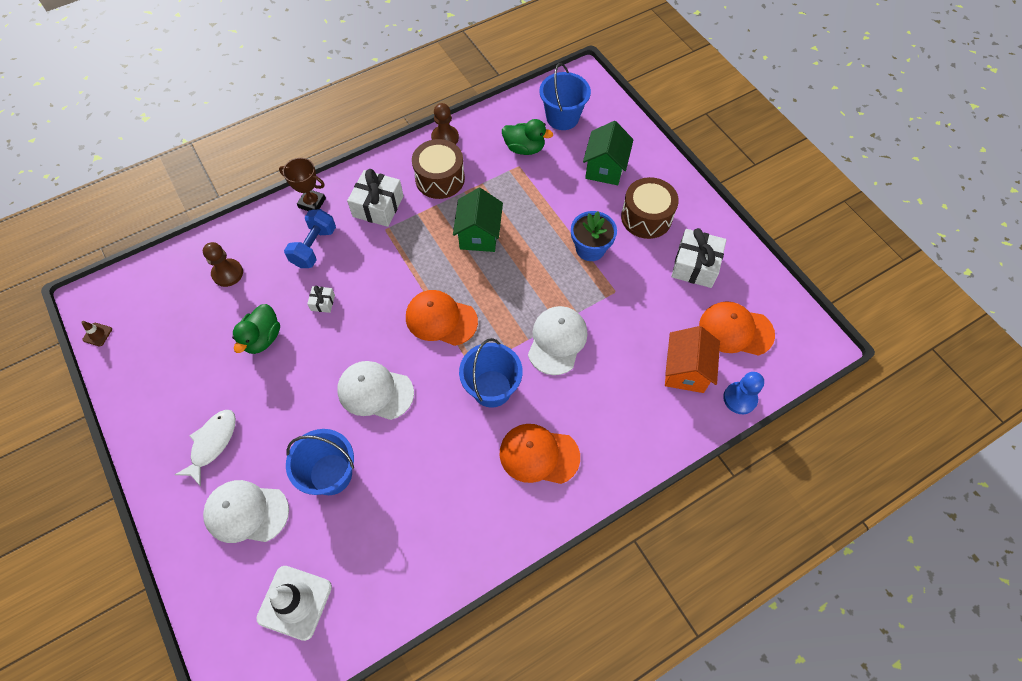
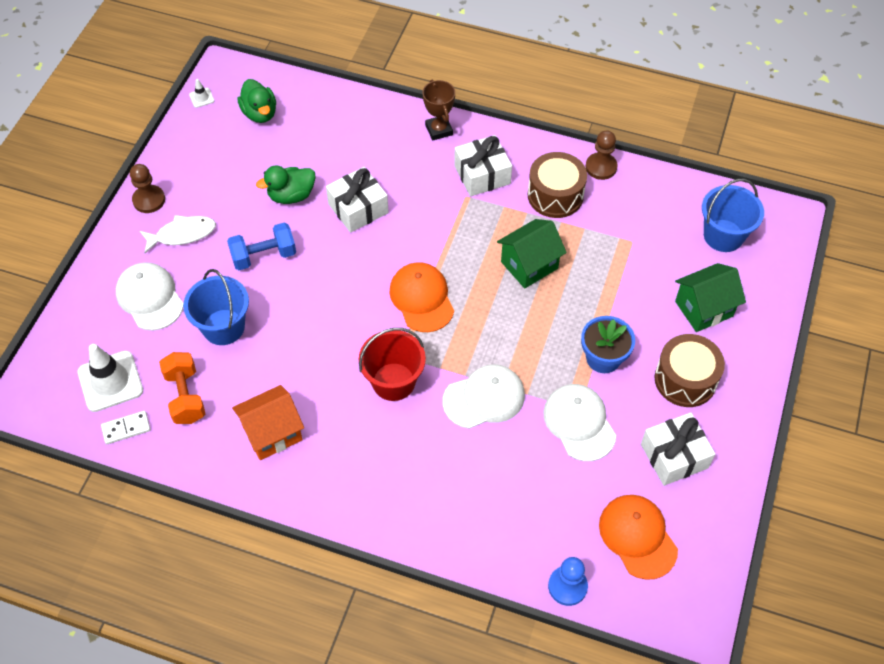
camera: 50 degrees right, 5 degrees down
brown traffic cone [81,321,112,346] -> white traffic cone [189,79,214,108]
brown pawn [203,242,243,287] -> brown pawn moved to [130,164,165,213]
blue dumbbell [284,209,336,268] -> blue dumbbell moved to [227,222,296,270]
white gift [307,286,335,313] -> white gift [326,167,389,233], size x2.07
white cap [337,361,414,420] -> white cap moved to [543,384,616,461]
blue bucket [459,338,523,408] -> red bucket [359,328,426,401]
orange cap [499,424,580,484] -> none
green duck [502,119,553,155] -> green duck moved to [238,79,276,123]
orange house [665,326,720,393] -> orange house moved to [232,385,304,460]
none -> white domino [101,411,151,444]
none -> orange dumbbell [159,352,205,424]

